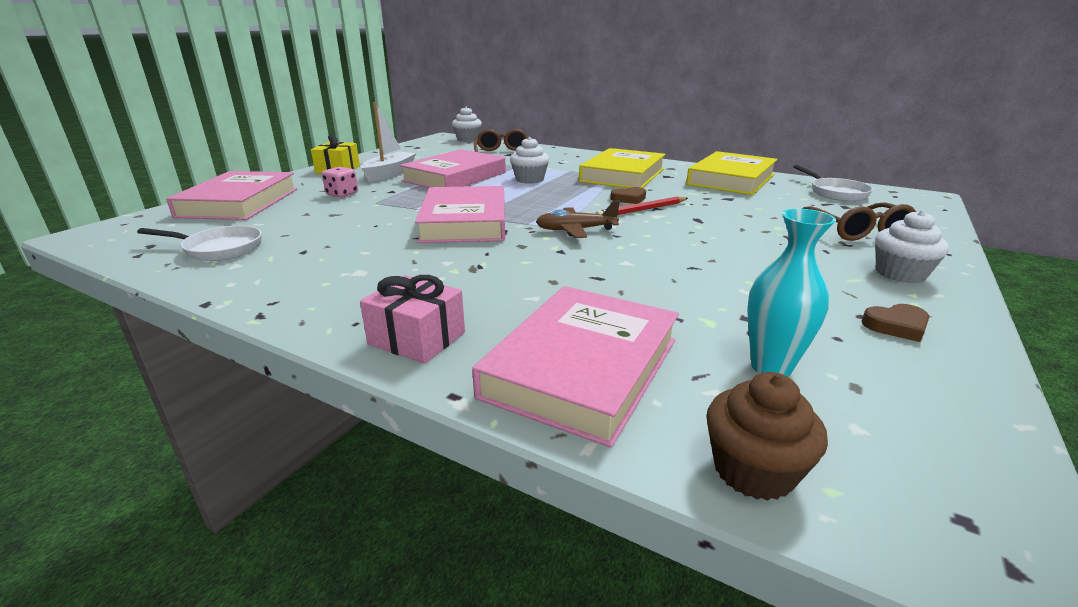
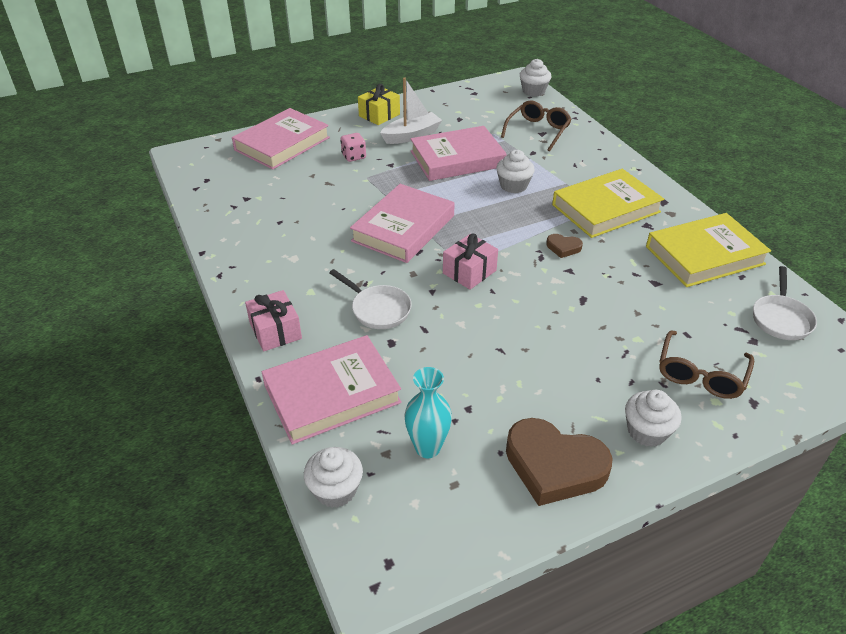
camera: 35 degrees right, 15 degrees up
white pan [137,226,262,261] -> white pan moved to [329,269,412,329]
brown plane [536,200,620,238] -> pink gift [443,234,498,290]
red pencil [596,196,688,215] -> none
brown cupcake [706,372,828,501] -> white cupcake [304,447,363,508]
brown heart [862,304,929,342] -> brown heart [506,418,613,506], size x2.21

